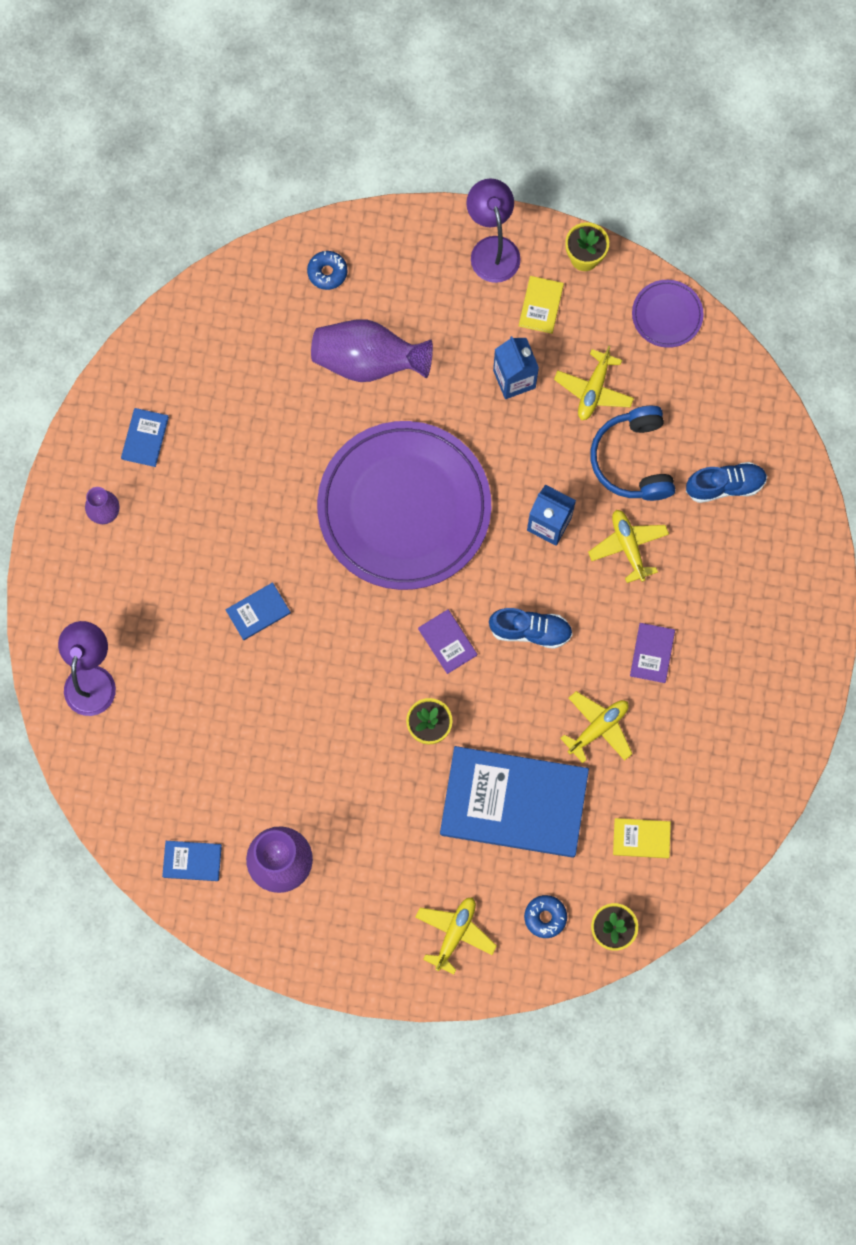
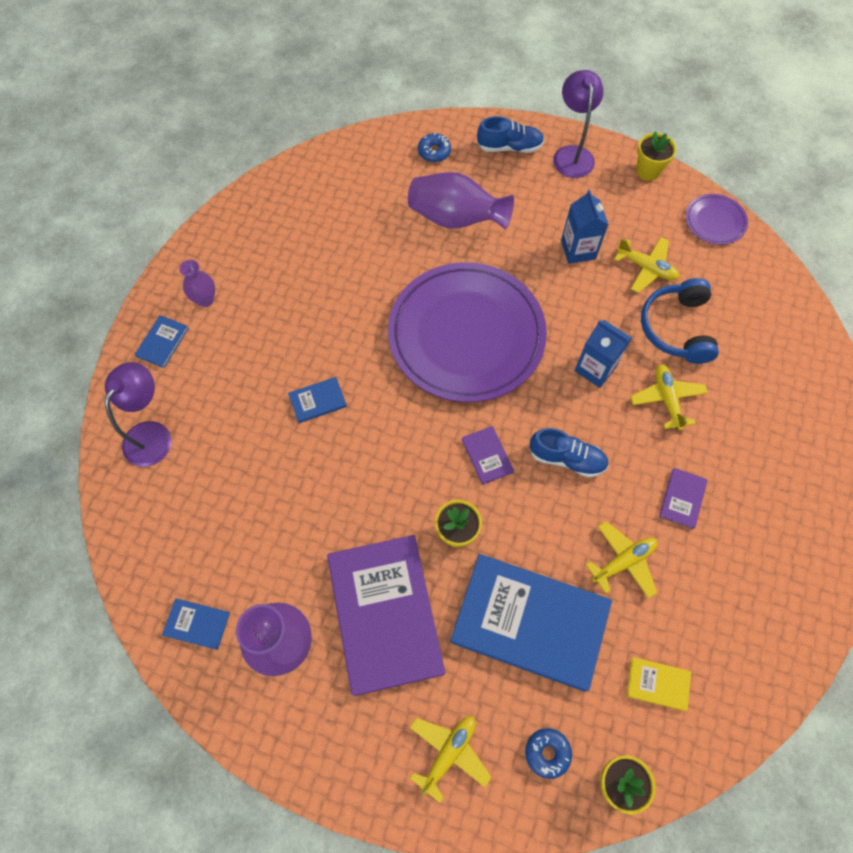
camera: 10 degrees right, 10 degrees down
blue book [121,408,169,467] -> blue book moved to [135,315,189,368]
yellow book [519,276,564,334] -> none
yellow plane [554,346,634,420] -> yellow plane turned 90 degrees counterclockwise [614,237,679,293]
blue shoe [686,462,767,503] -> blue shoe moved to [477,116,544,153]
none -> purple book [327,535,445,696]

